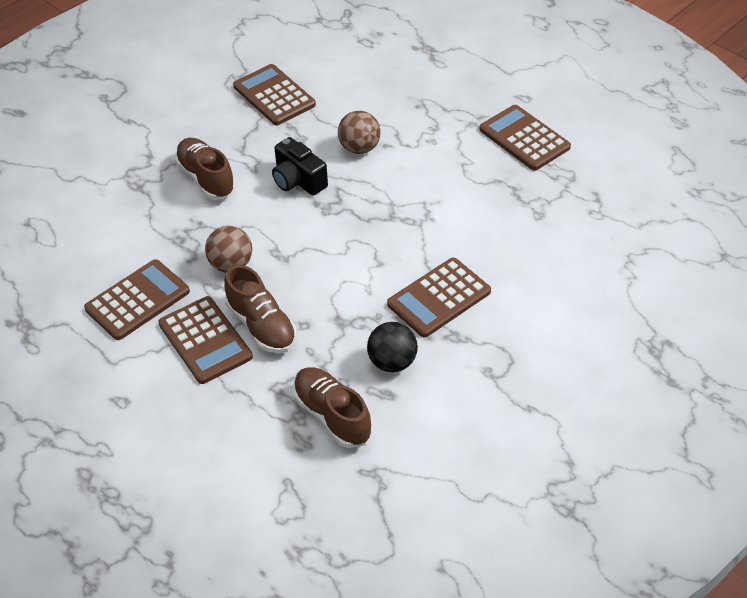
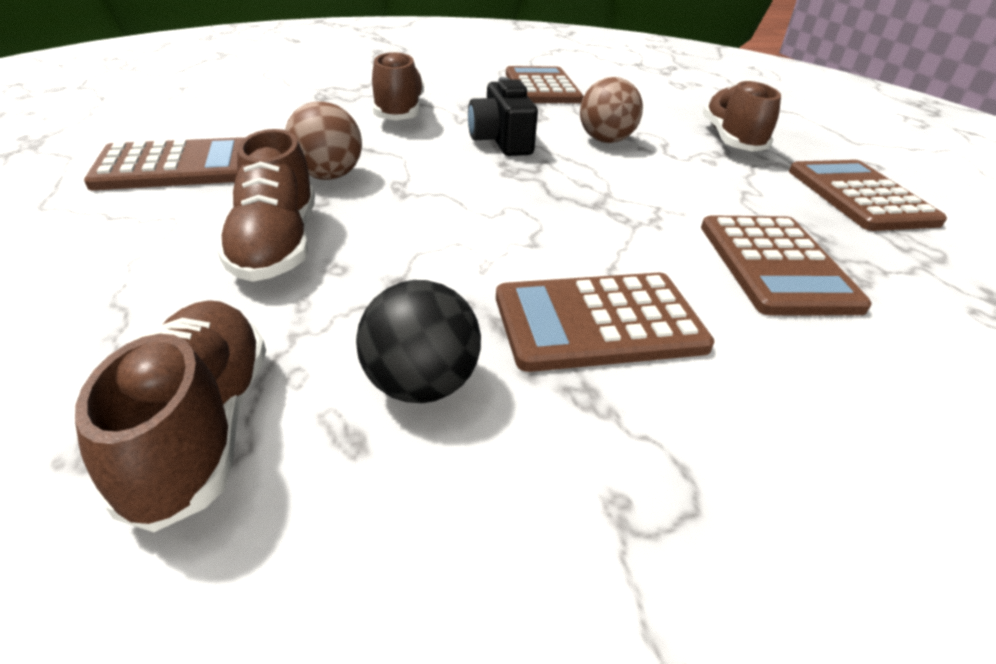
camera: 25 degrees right, 10 degrees down
brown calculator [158,296,253,384] -> brown calculator moved to [701,215,872,315]
none -> brown shoe [702,79,781,152]

